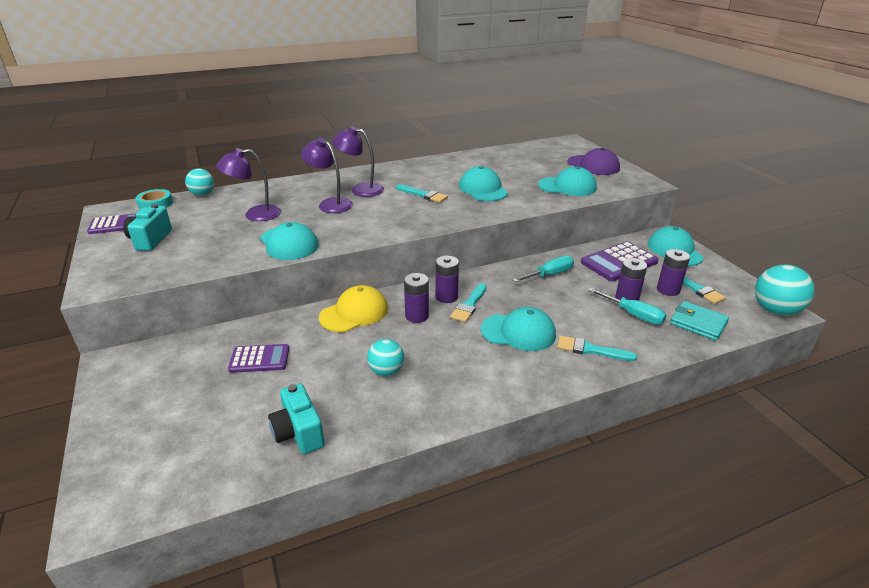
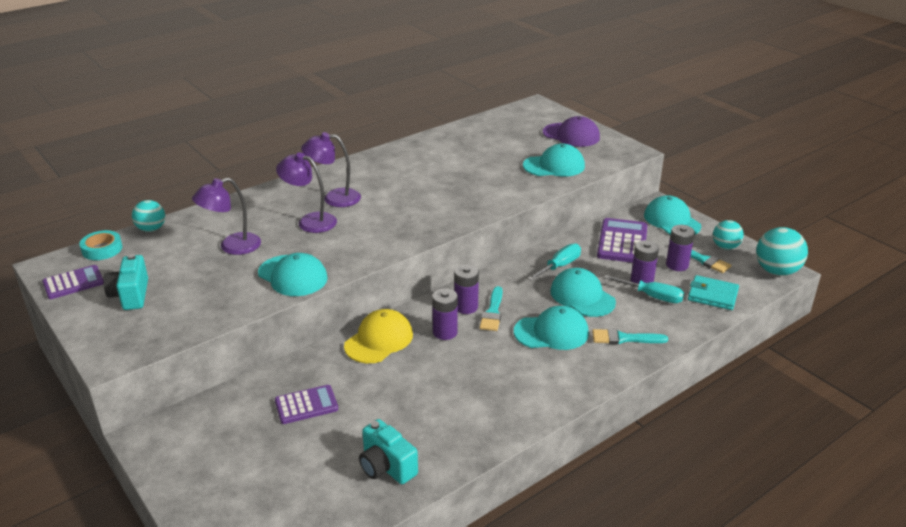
camera: 15 degrees left, 0 degrees up
turquoise ball [367,339,404,376] -> turquoise ball moved to [713,220,744,250]
turquoise brush [396,184,448,203] -> none
turquoise cap [459,166,508,201] -> turquoise cap moved to [550,268,616,317]
purple calculator [581,241,658,281] -> purple calculator turned 150 degrees clockwise [597,218,647,263]

